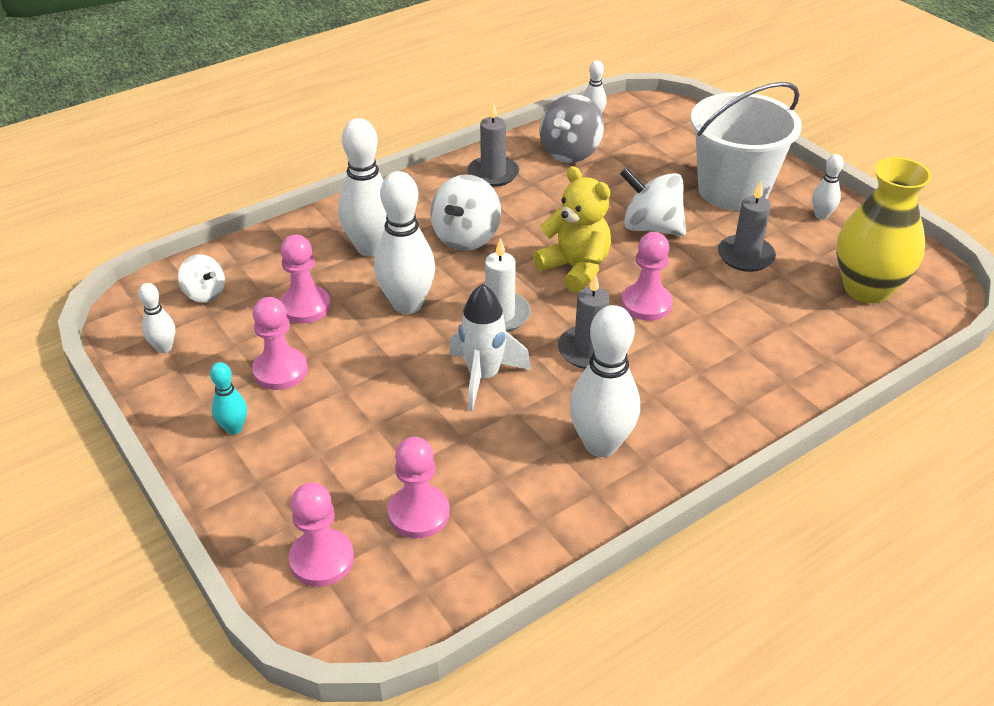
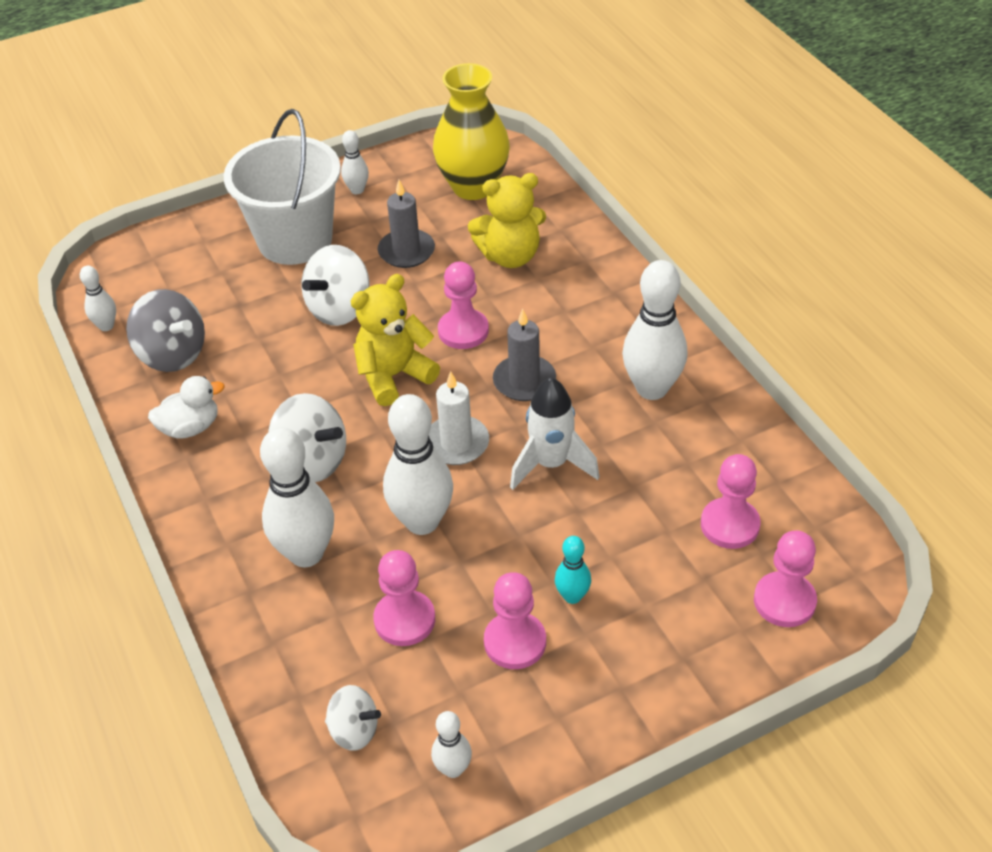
camera: 80 degrees left, 5 degrees up
white spinning top [178,254,225,303] -> white spinning top turned 60 degrees clockwise [325,685,381,751]
turquoise bowling pin [210,362,247,434] -> turquoise bowling pin moved to [555,536,591,604]
grey candle [467,102,519,187] -> white duck [148,376,225,439]
none -> yellow teddy bear [468,173,546,268]

